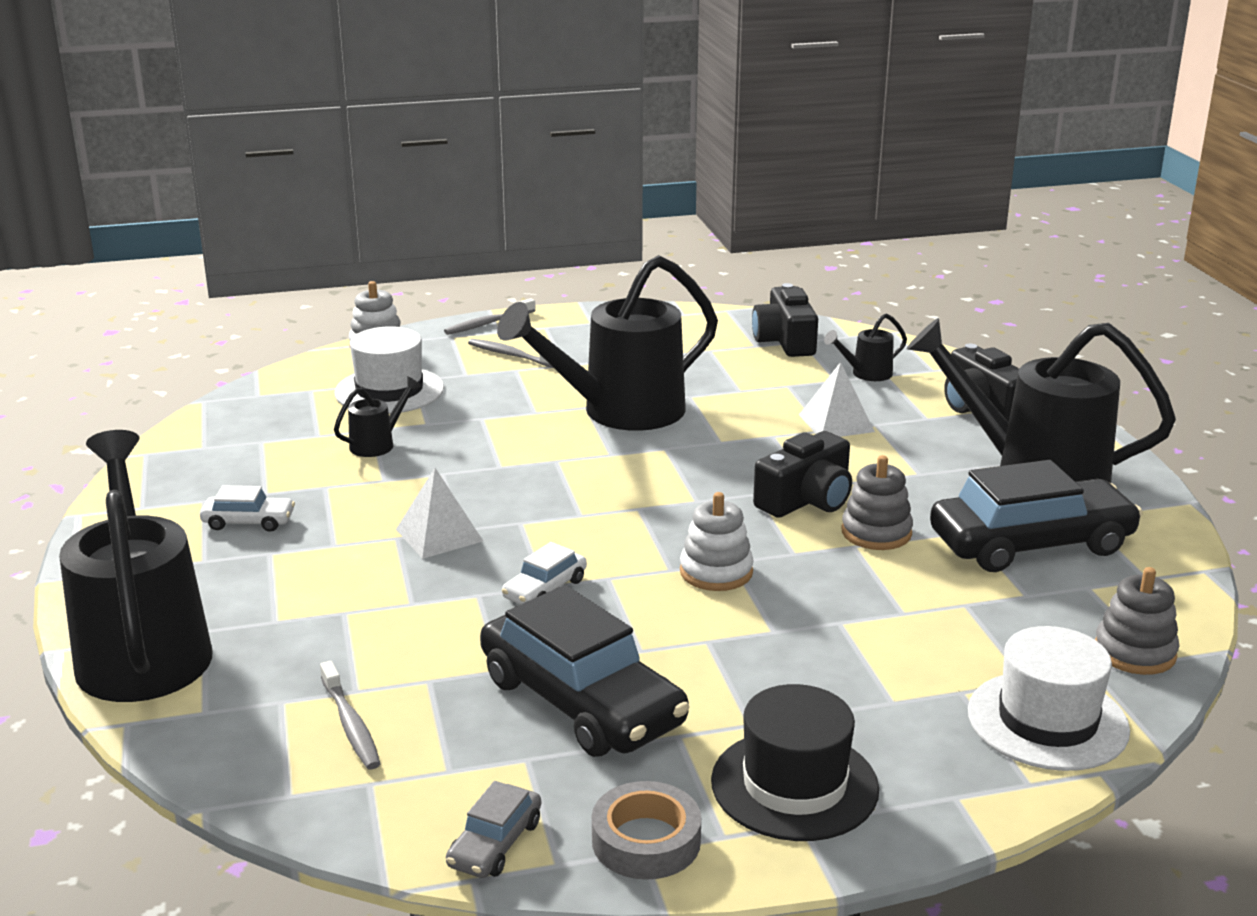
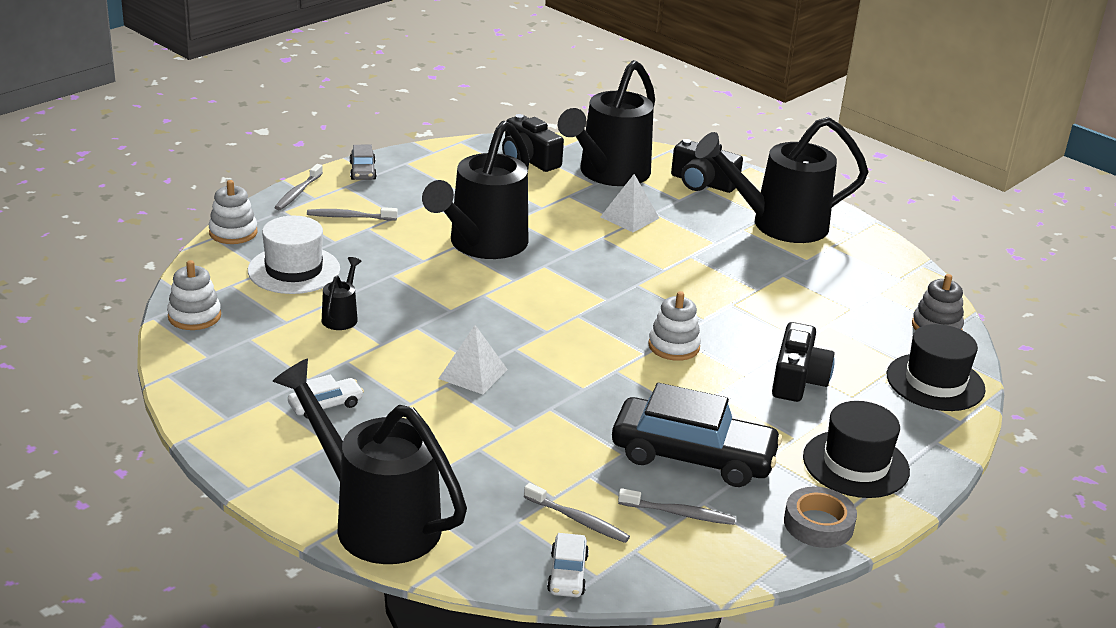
camera: 35 degrees left, 5 degrees up
grey car [446,781,541,878] -> grey car moved to [350,145,377,180]
white car [502,542,587,605] -> white car moved to [547,533,589,597]
black camera [753,431,852,518] -> black camera moved to [772,322,835,402]
black watering can [824,314,907,381] -> black watering can [558,60,655,186], size x2.40
grey stacking toy [841,455,913,550] -> none
black car [930,460,1143,572] -> none
white hat [968,626,1130,771] -> black hat [887,324,985,411]
none -> white stacking toy [167,260,221,330]
none -> grey toothbrush [618,488,736,525]

